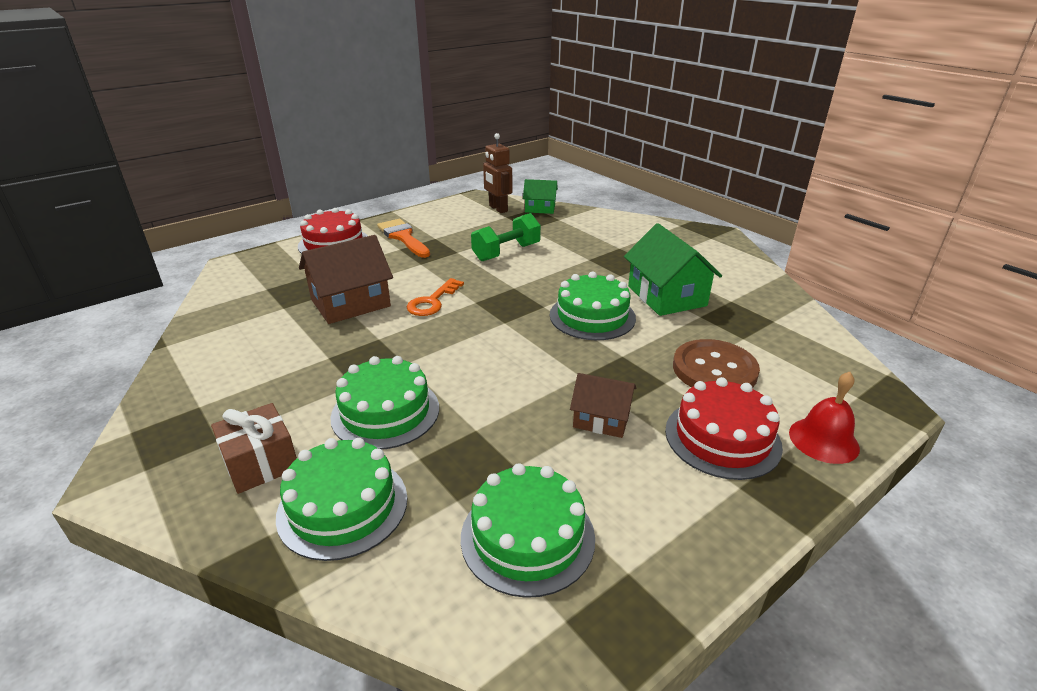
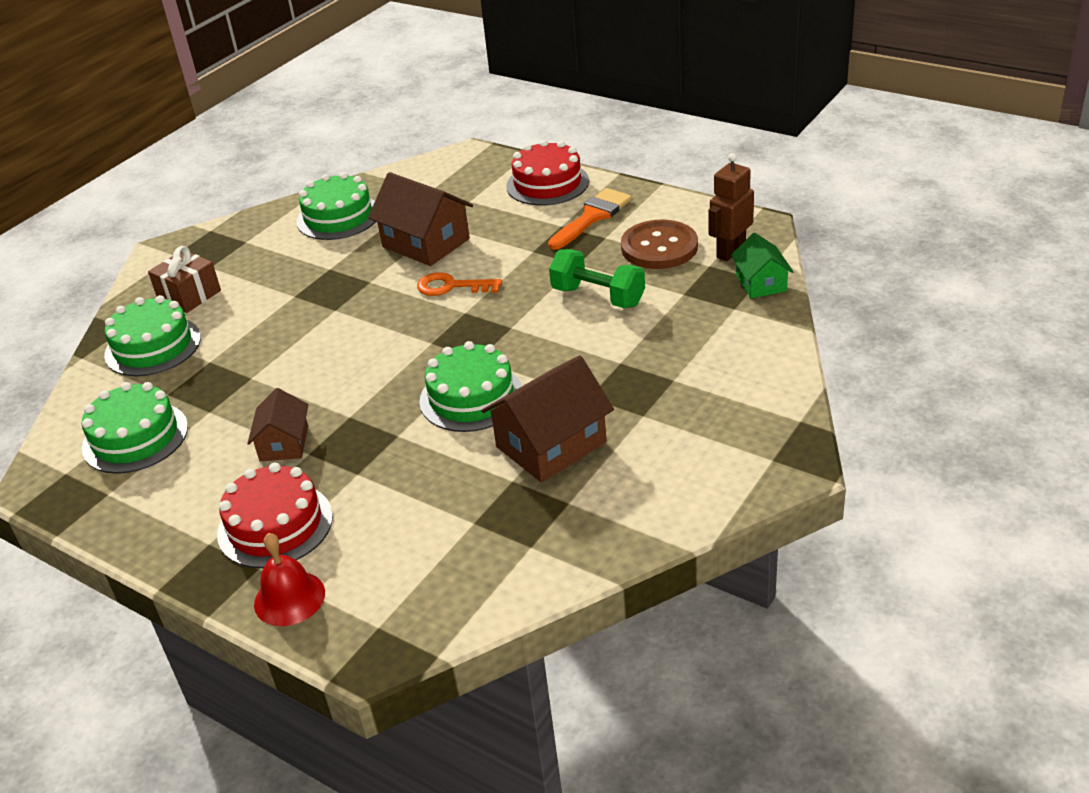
camera: 75 degrees right, 5 degrees up
green cake [330,356,439,450] -> green cake moved to [296,172,375,240]
green house [624,223,722,316] -> brown house [482,355,614,482]
brown button [673,339,760,388] -> brown button moved to [621,220,698,269]

